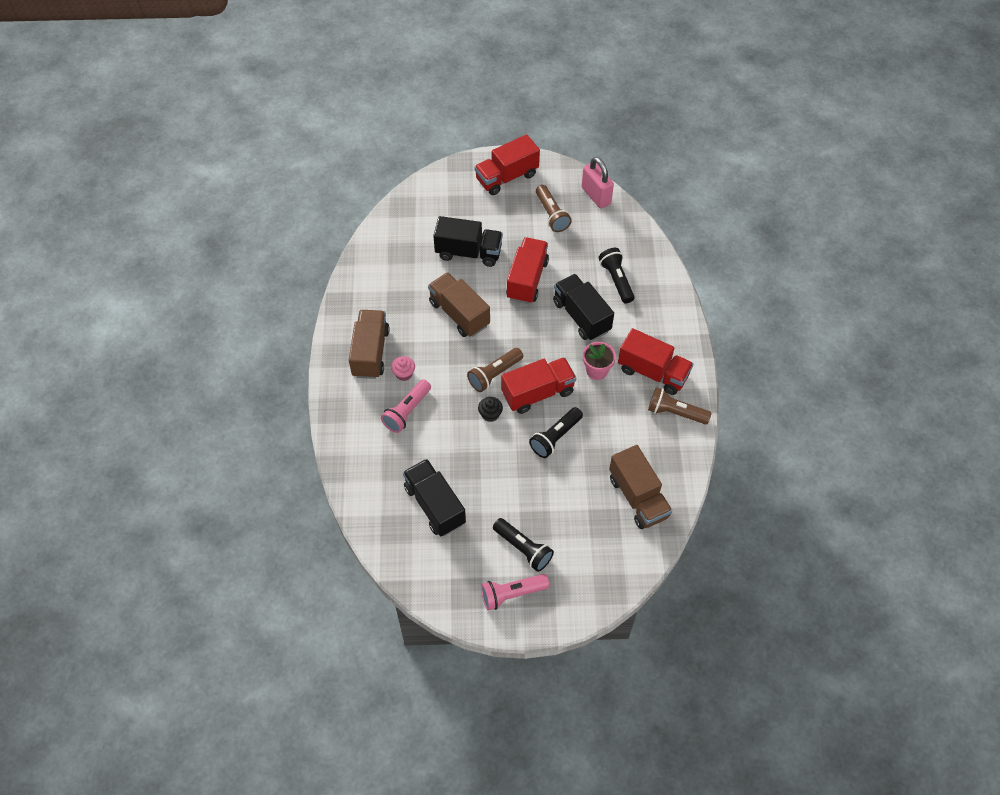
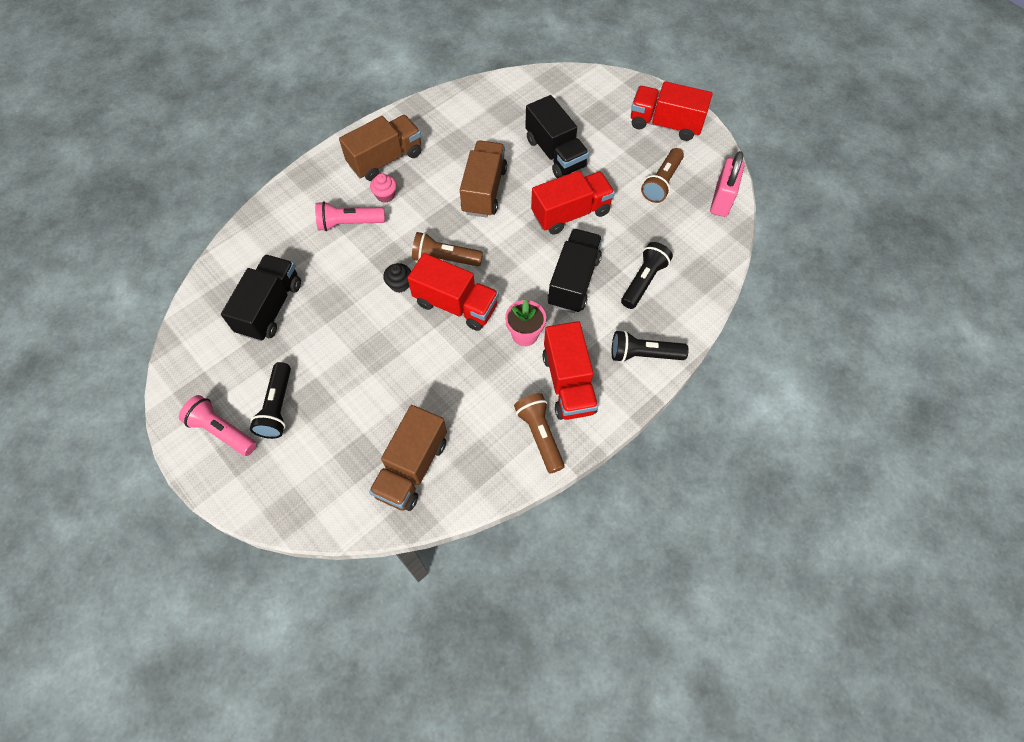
camera: 50 degrees right, 5 degrees up
black flashlight [529,407,583,458] -> black flashlight moved to [612,330,689,362]

